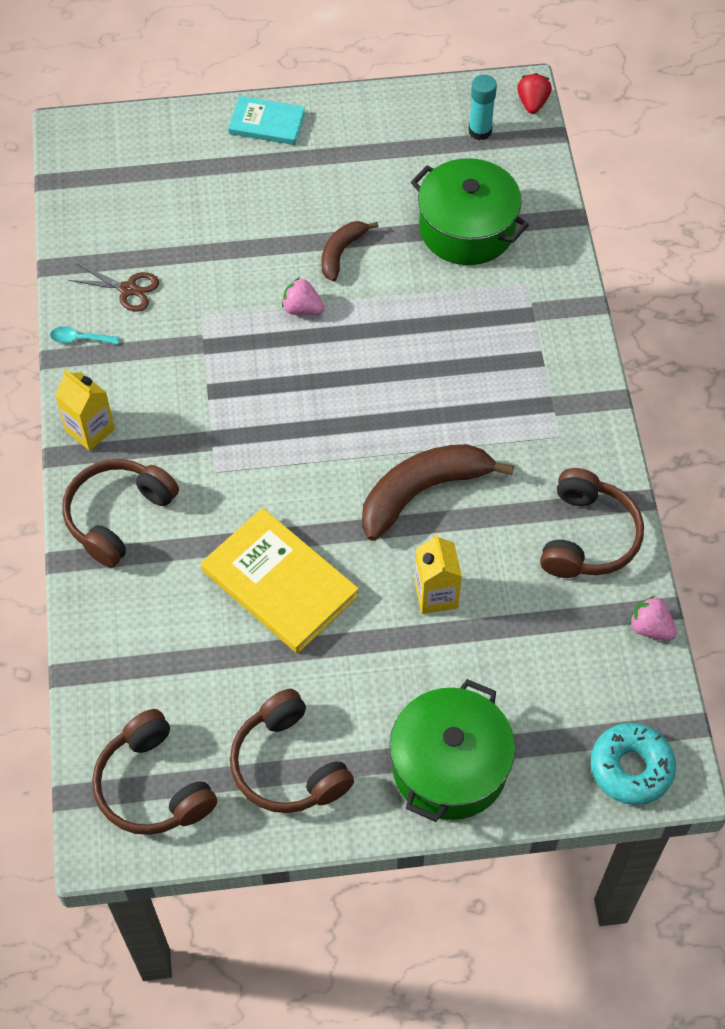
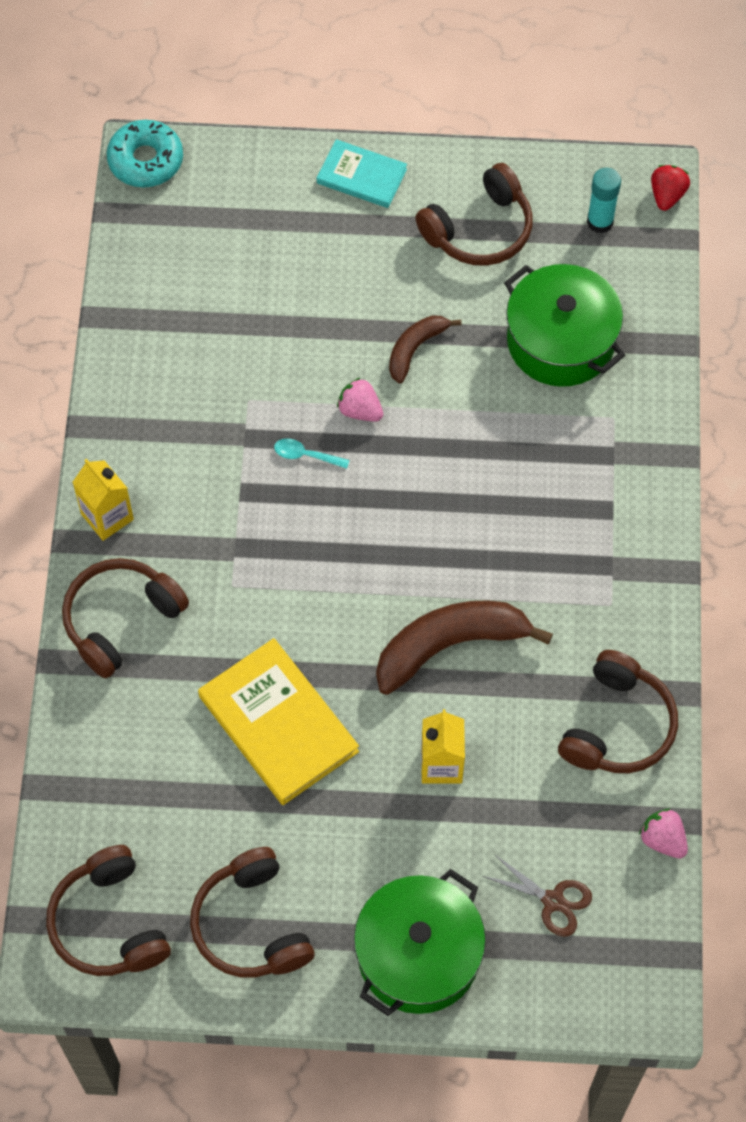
camera: 10 degrees right, 5 degrees up
turquoise spoon [50,326,120,344] -> turquoise spoon moved to [274,438,349,469]
brown scissors [69,264,159,312] -> brown scissors moved to [483,854,592,937]
turquoise donut [590,723,676,805] -> turquoise donut moved to [107,120,183,187]
none -> brown headphones [415,163,533,266]

